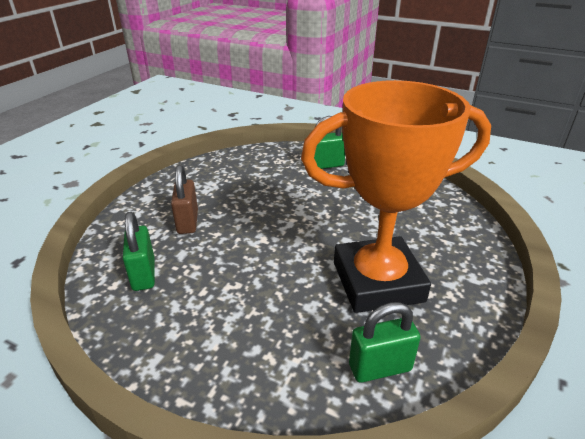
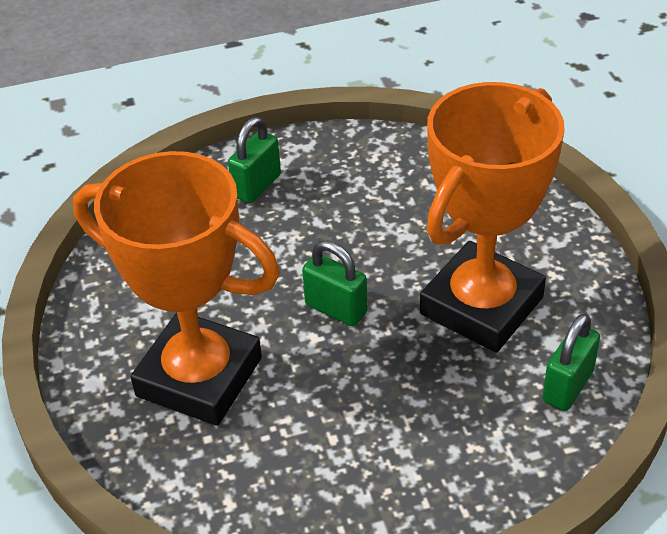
camera: 40 degrees left, 10 degrees up
green padlock [123,212,155,291] -> green padlock moved to [302,241,367,326]
brown padlock [171,165,198,234] -> orange trophy [73,151,280,426]

